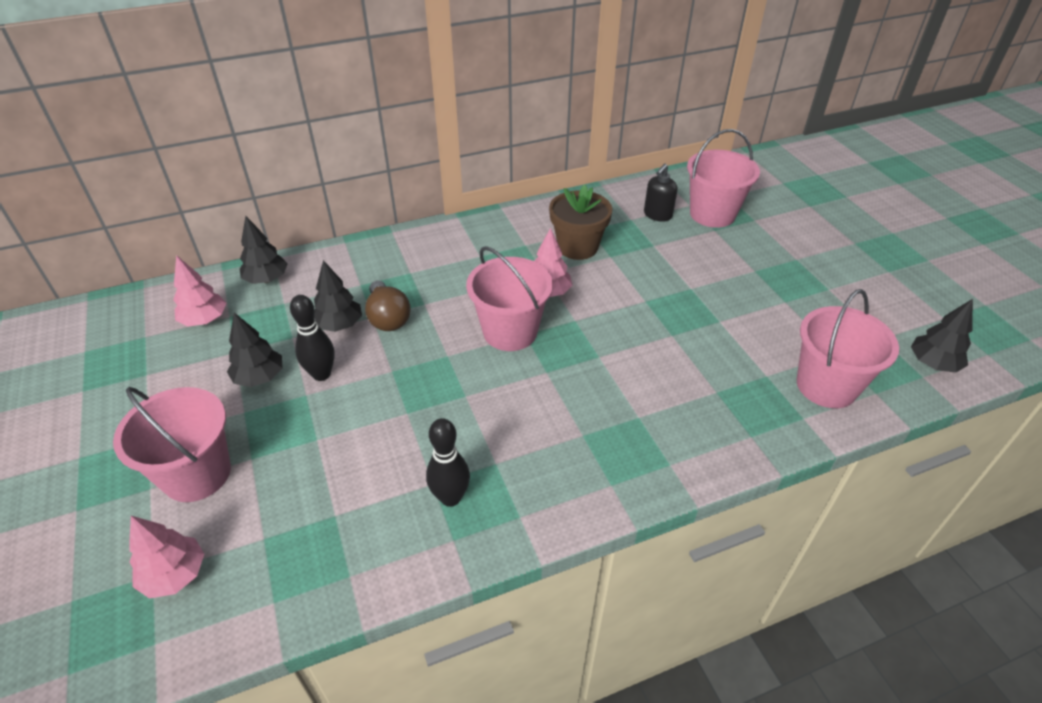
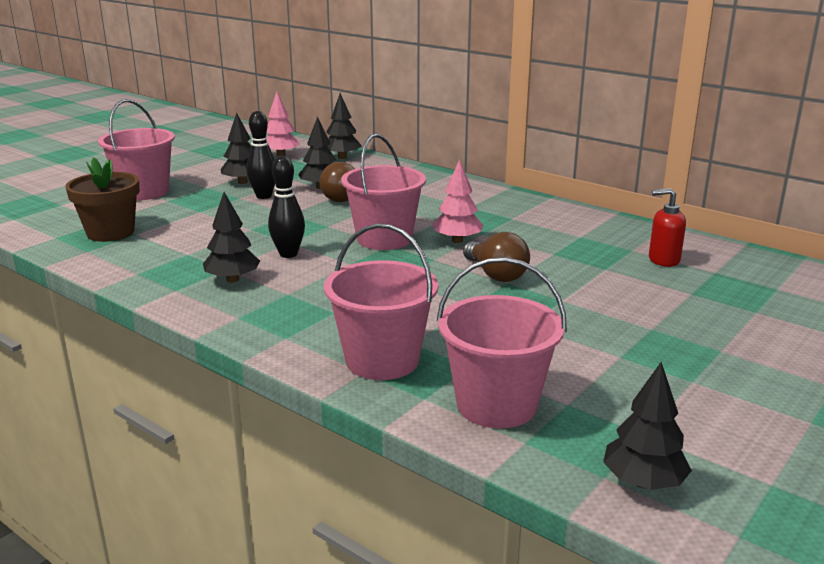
camera: 60 degrees right, 20 degrees down
pink tree [129,516,204,599] -> none
black bowling pin [426,418,470,507] -> black bowling pin moved to [268,156,305,258]
brown flower pot [549,185,612,260] -> brown flower pot moved to [65,157,140,242]
black soap dispenser [644,164,677,222] -> red soap dispenser [649,188,686,267]
pink bucket [687,129,760,228] -> pink bucket moved to [324,223,438,380]
none -> black tree [203,192,260,283]
none -> brown light bulb [463,232,530,282]

